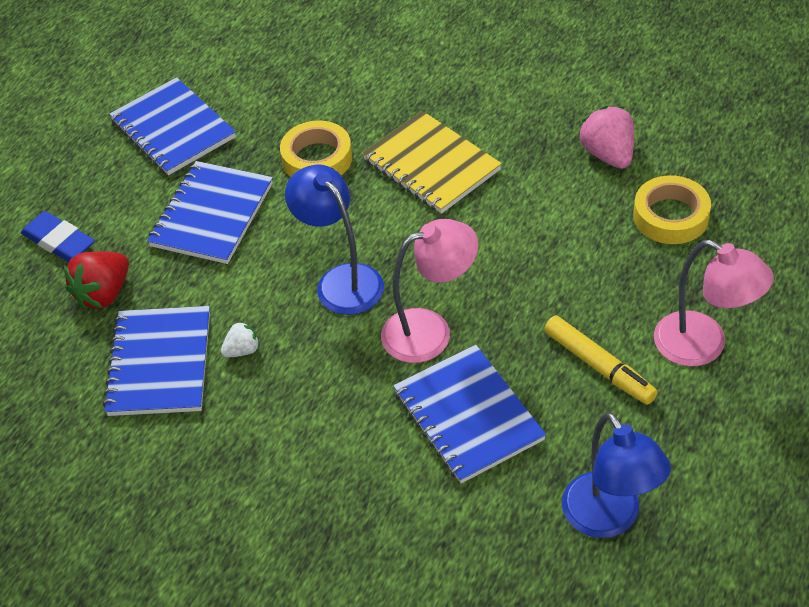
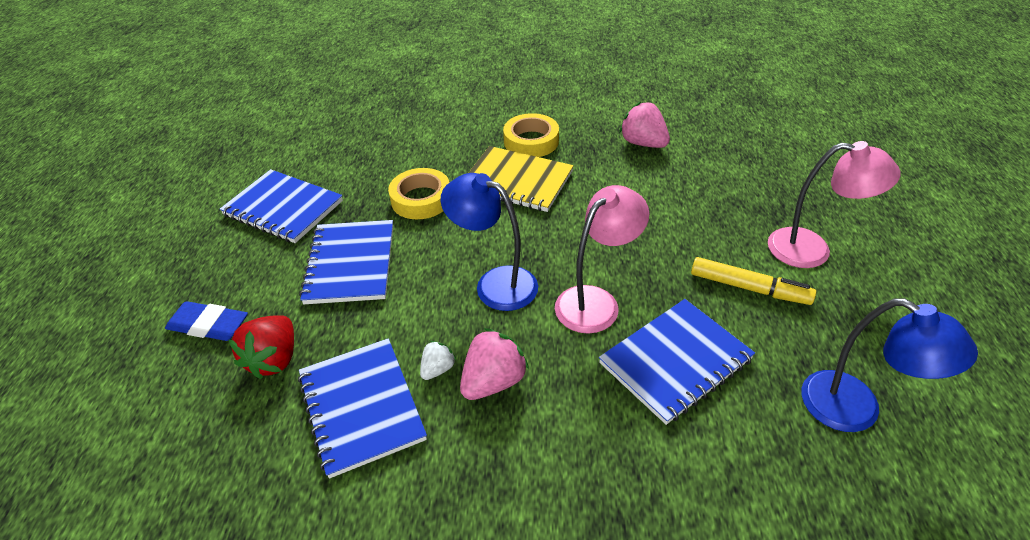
camera: 25 degrees left, 5 degrees down
blue notebook [393,345,546,483] -> blue notebook turned 75 degrees counterclockwise [599,299,755,425]
yellow tape [633,175,711,244] -> yellow tape moved to [503,113,559,157]
none -> pink strawberry [460,328,529,400]

